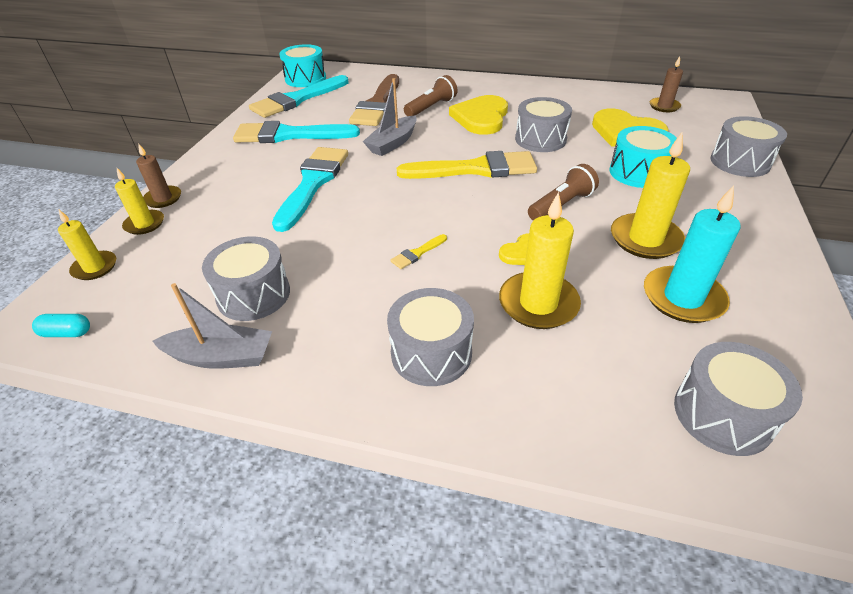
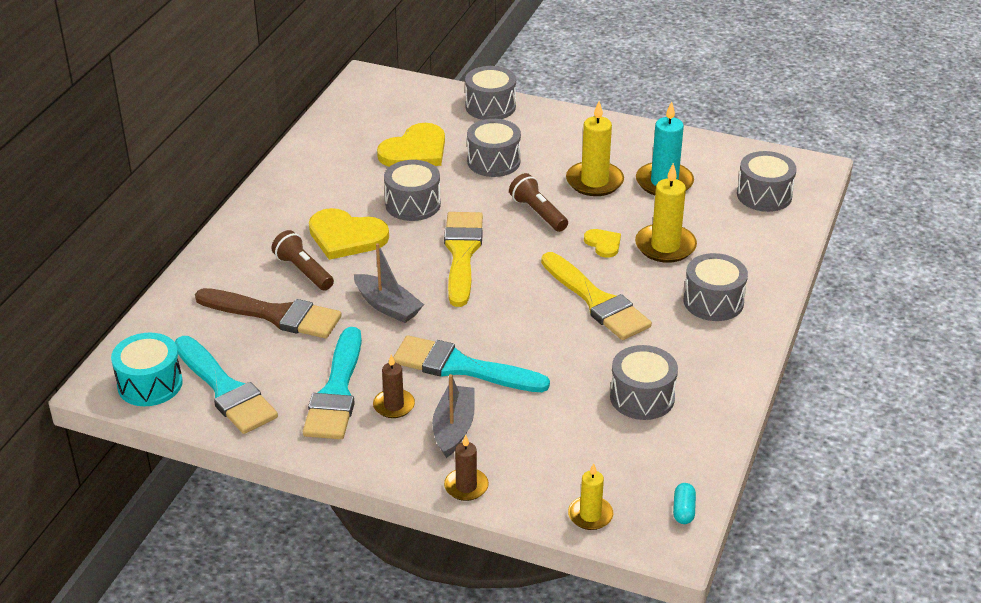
camera: 85 degrees left, 5 degrees down
yellow candle [115,168,164,235] -> none
grey boat [153,283,272,369] -> grey boat moved to [432,374,475,458]
yellow brush [390,234,447,269] -> yellow brush [541,252,652,340], size x2.49
turquoise drum [610,126,677,188] -> grey drum [467,119,521,177]
brown candle [650,56,683,112] -> brown candle moved to [373,355,415,418]

